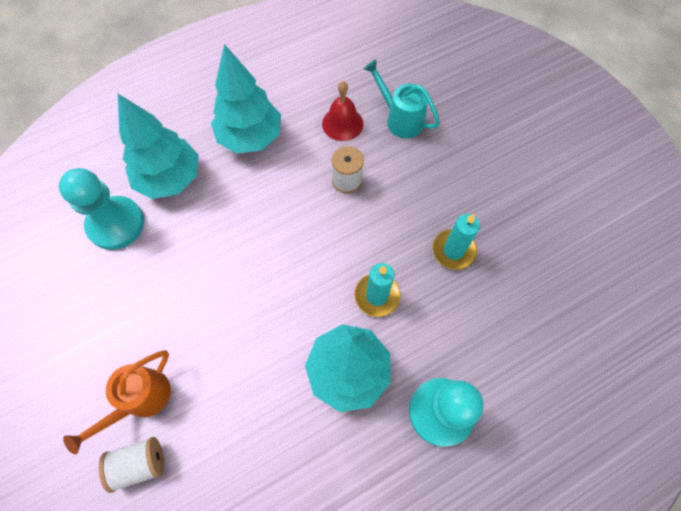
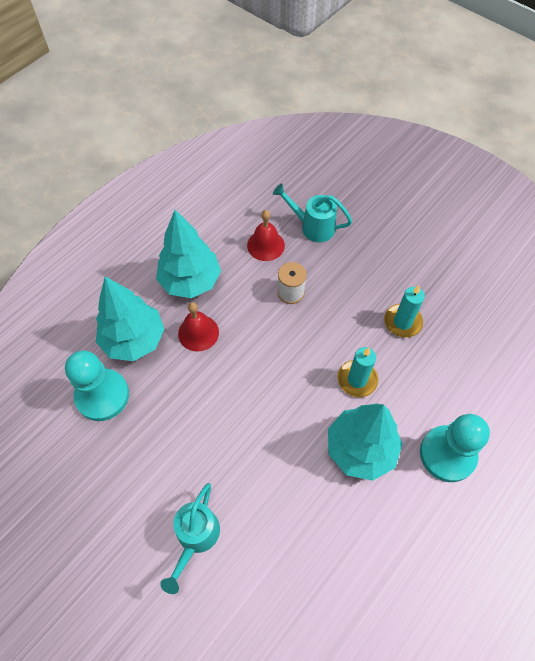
camera: 20 degrees left, 5 degrees down
orange watering can [63,350,171,454] -> turquoise watering can [160,483,220,594]
white spool [99,437,164,493] -> none
none -> red bell [178,302,219,352]

